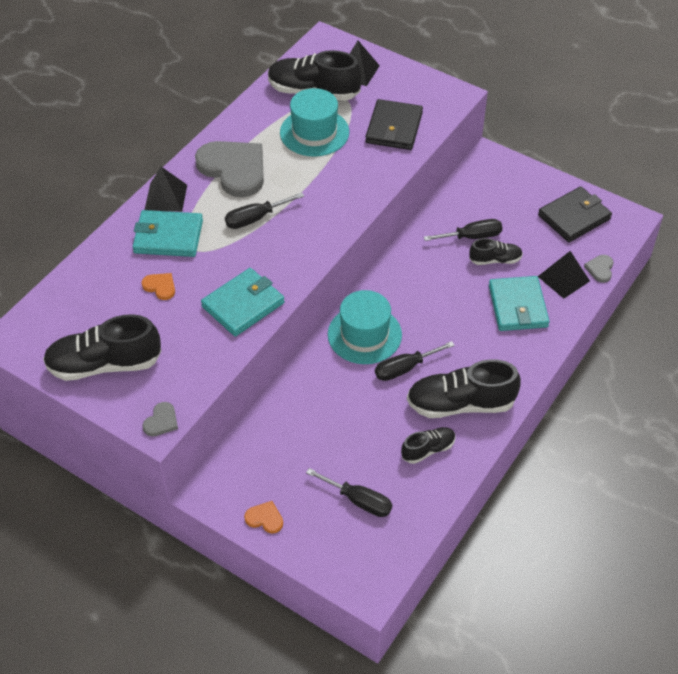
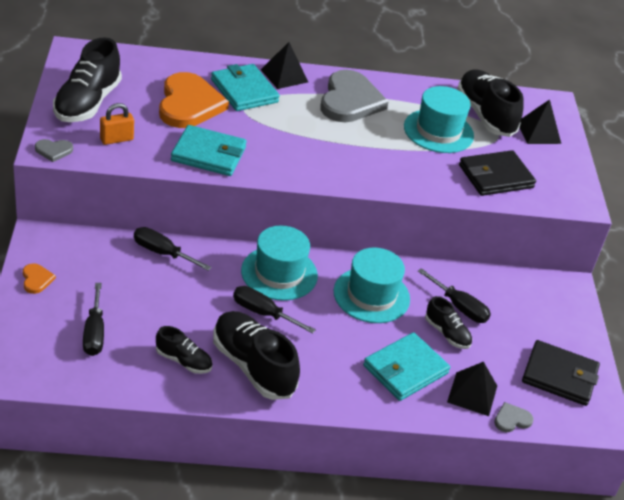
camera: 50 degrees right, 10 degrees down
black shoe [43,314,161,381] -> black shoe turned 120 degrees counterclockwise [53,37,122,122]
orange heart [142,273,175,300] -> orange heart [159,72,229,128], size x2.35
black screwdriver [225,193,304,229] -> black screwdriver moved to [134,227,212,271]
none -> orange padlock [100,103,134,145]
none -> turquoise hat [334,247,410,323]

